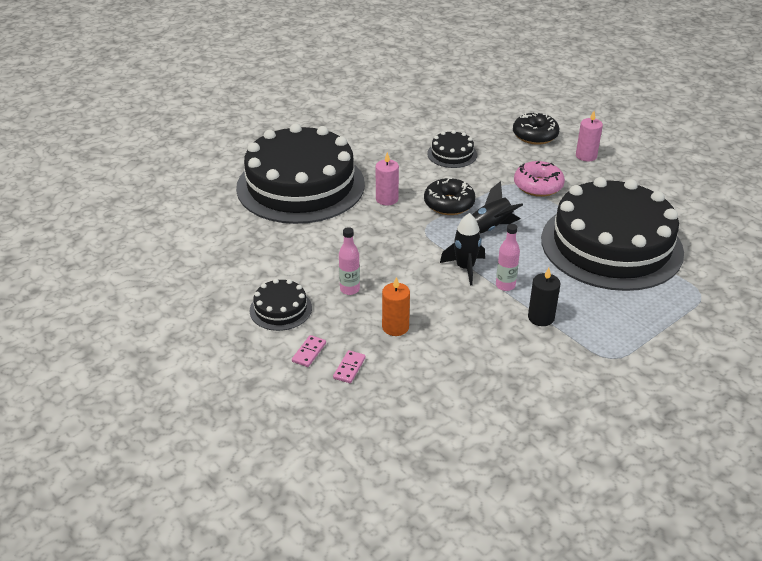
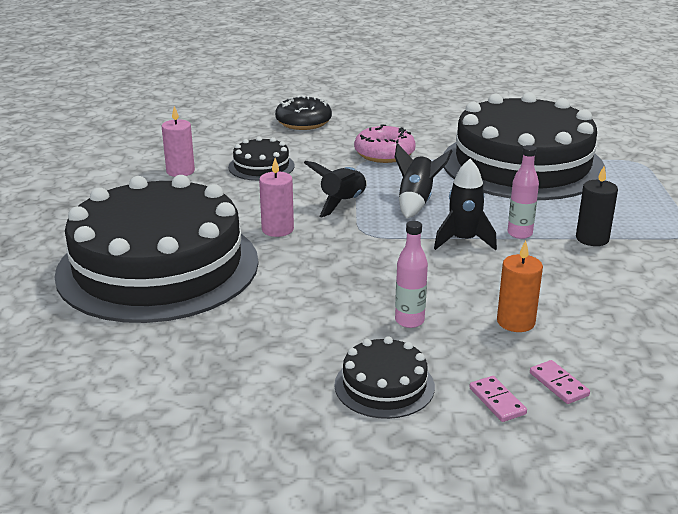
camera: 50 degrees left, 10 degrees down
black donut [424,177,475,215] -> black rocket [304,161,367,217]
pink candle [576,111,603,161] -> pink candle moved to [162,106,195,177]

